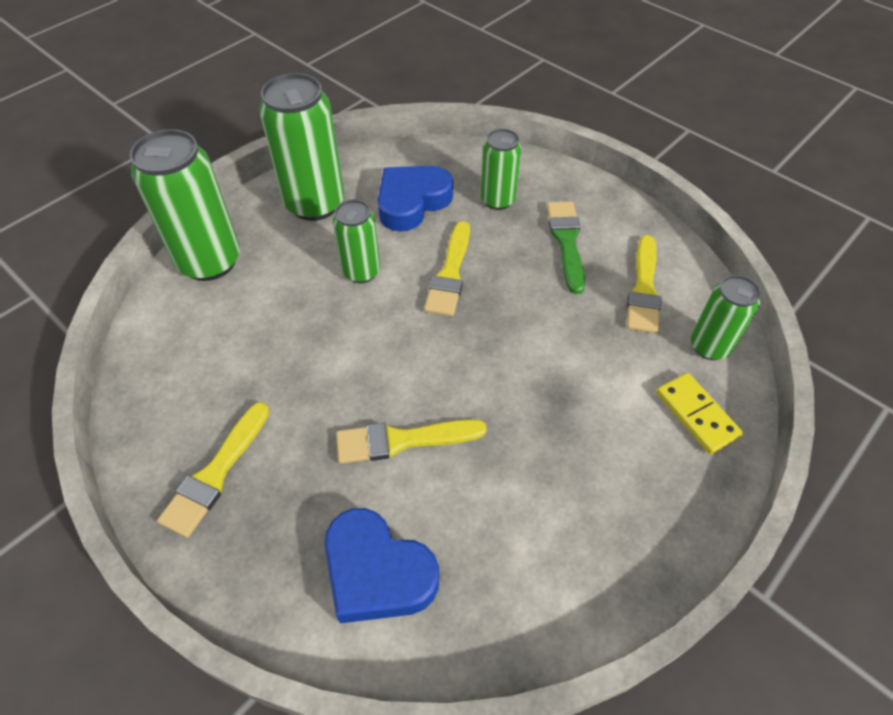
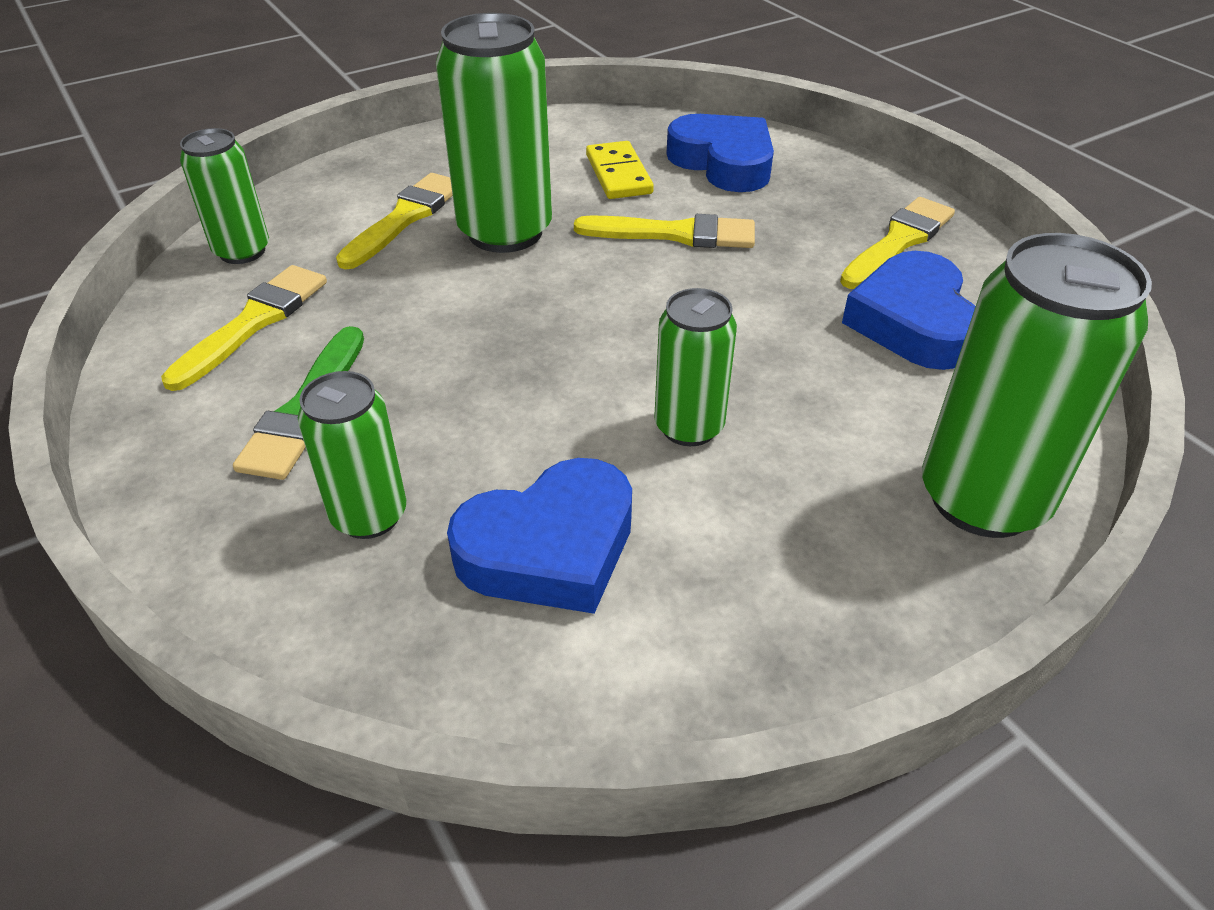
camera: 165 degrees left, 10 degrees down
green can [259,73,344,221] -> green can moved to [436,13,552,253]
yellow brush [424,221,470,316] -> yellow brush moved to [336,173,453,270]
yellow domino [656,373,743,454] -> yellow domino moved to [586,141,654,199]
none -> blue heart [842,251,976,370]

